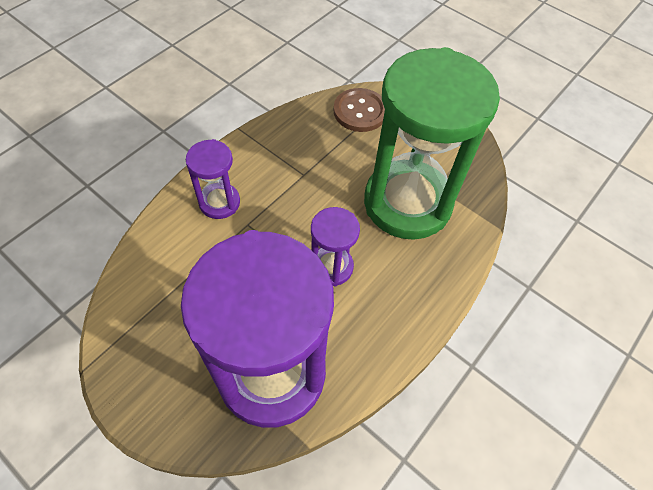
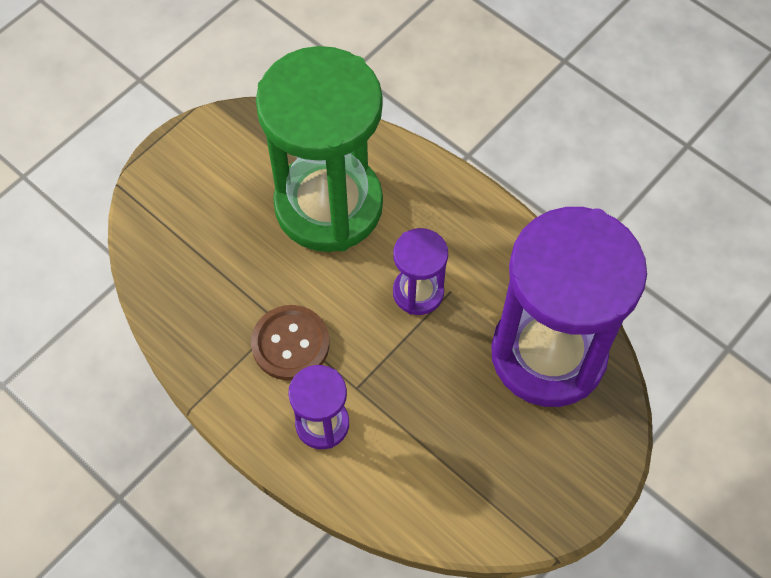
camera: 85 degrees left, 5 degrees up
brown button [334,88,385,132] -> brown button moved to [251,305,330,381]

